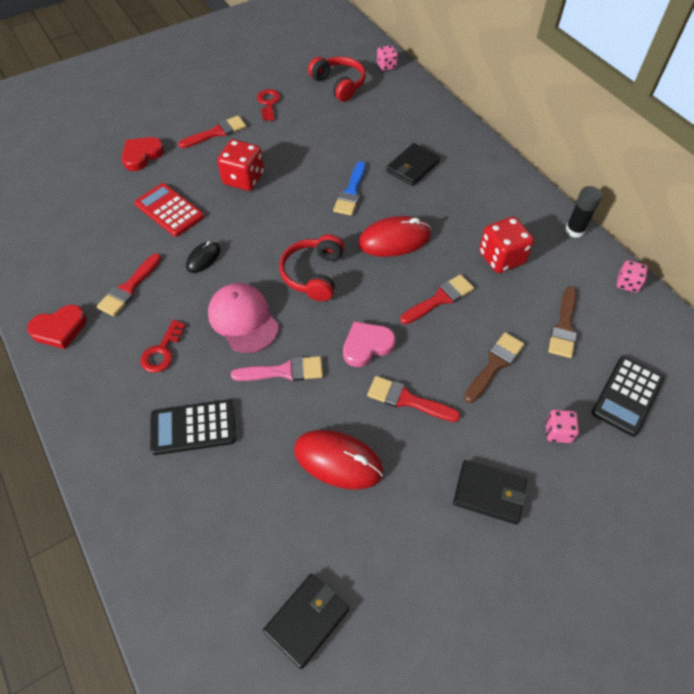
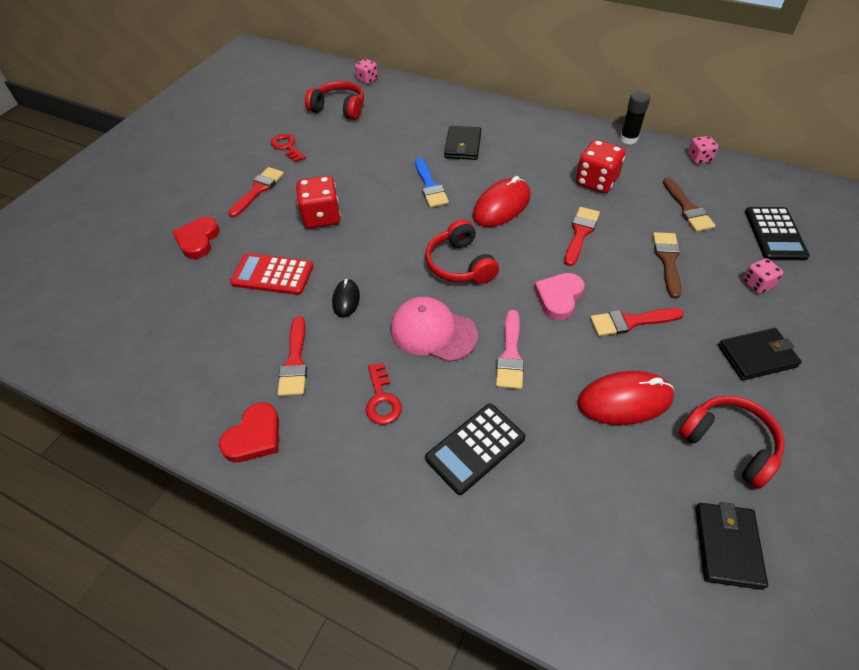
camera: 30 degrees left, 5 degrees down
pink brush [231,356,323,381] -> pink brush turned 135 degrees clockwise [496,310,524,389]
none -> red headphones [679,396,785,489]

